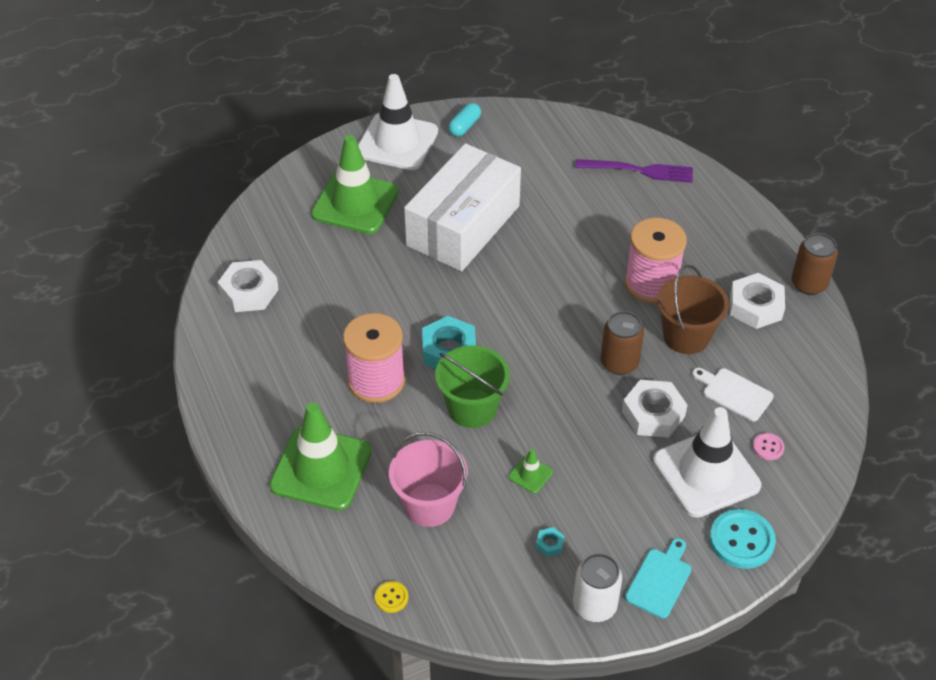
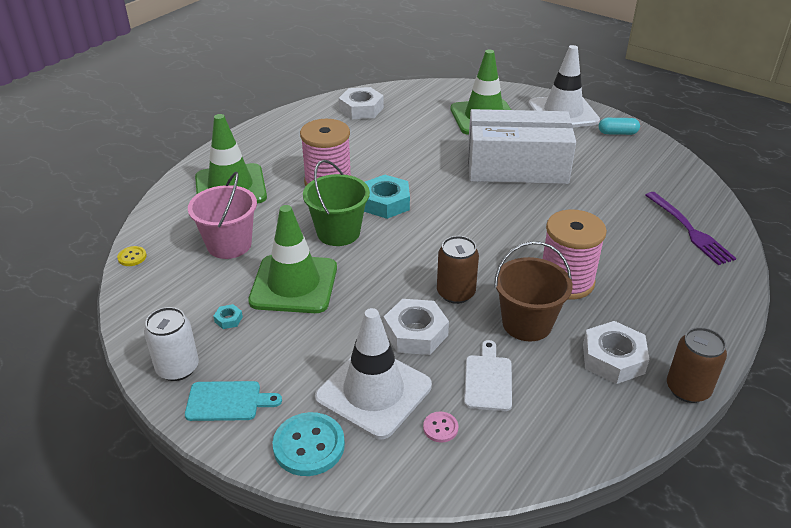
camera: 60 degrees right, 10 degrees down
green traffic cone [508,448,553,493] -> green traffic cone [248,205,337,313], size x2.43

